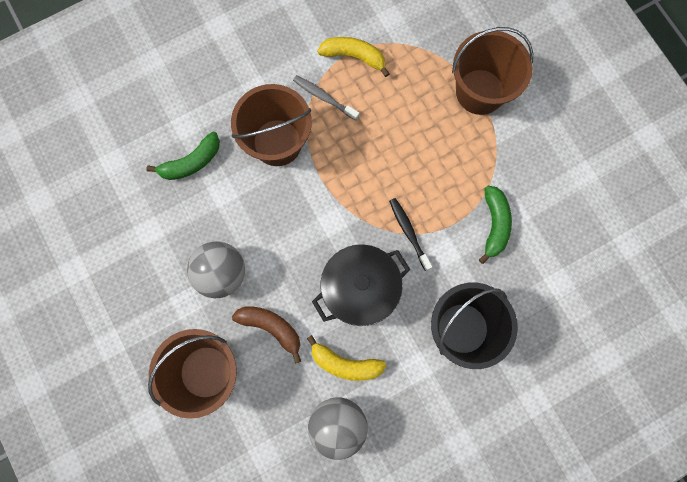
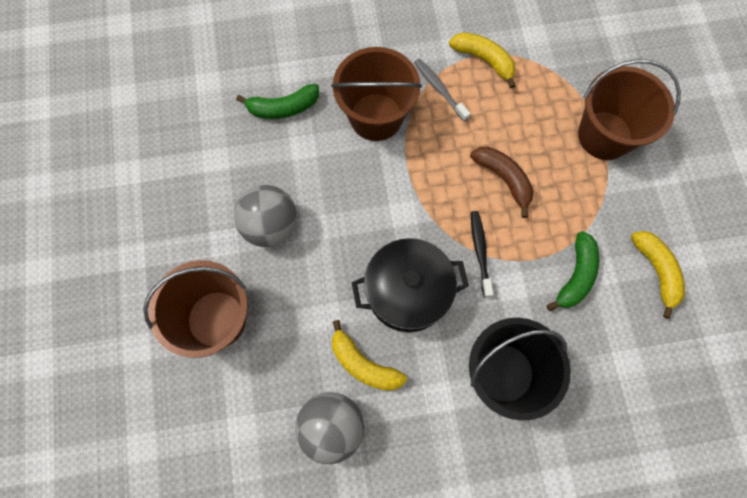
camera: 20 degrees right, 5 degrees down
brown banana [232,306,301,364] -> brown banana moved to [470,147,534,218]
none -> yellow banana [631,231,685,319]

